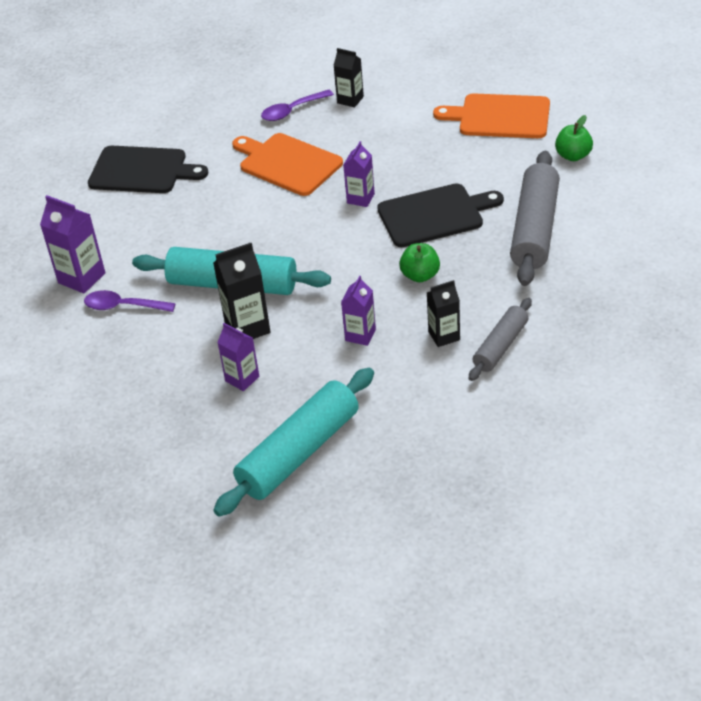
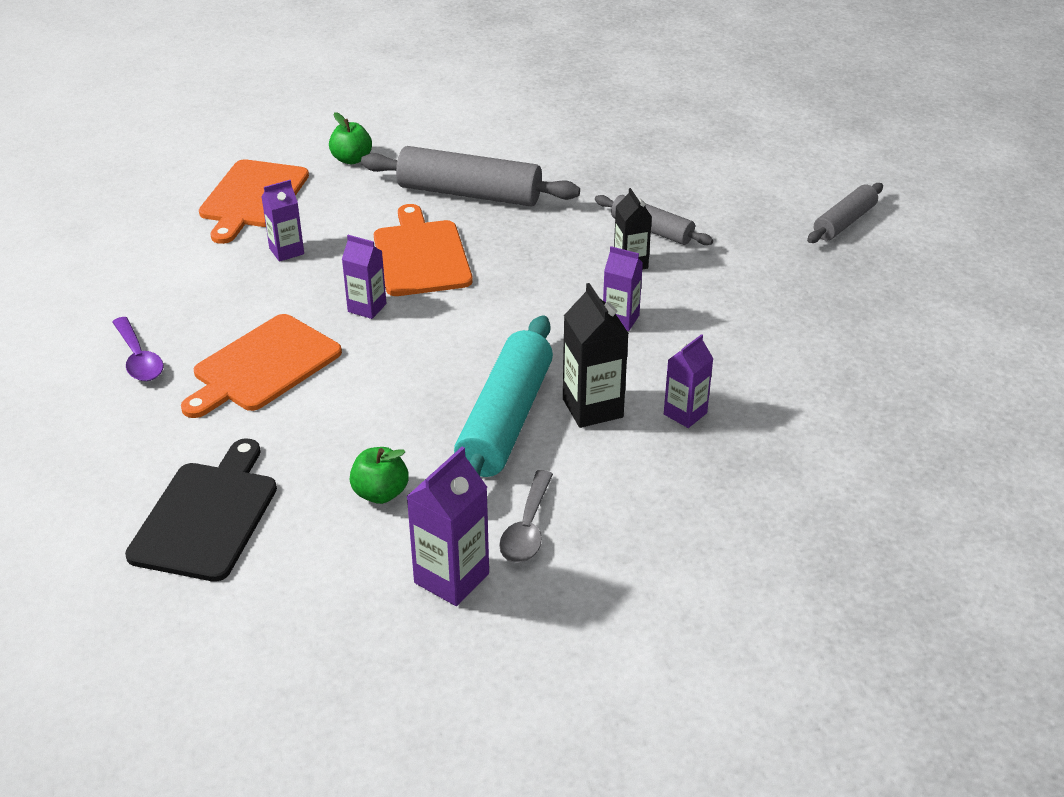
camera: 90 degrees left, 5 degrees down
purple spoon [84,290,176,312] -> grey spoon [499,470,553,563]
turquoise rolling pin [213,368,374,516] -> none
black carton [333,48,364,107] -> none
black cutting board [377,183,504,247] -> orange cutting board [374,204,473,296]
green apple [399,243,440,282] -> green apple moved to [350,447,409,504]
none -> purple carton [262,180,304,262]
none -> grey rolling pin [807,183,883,243]

